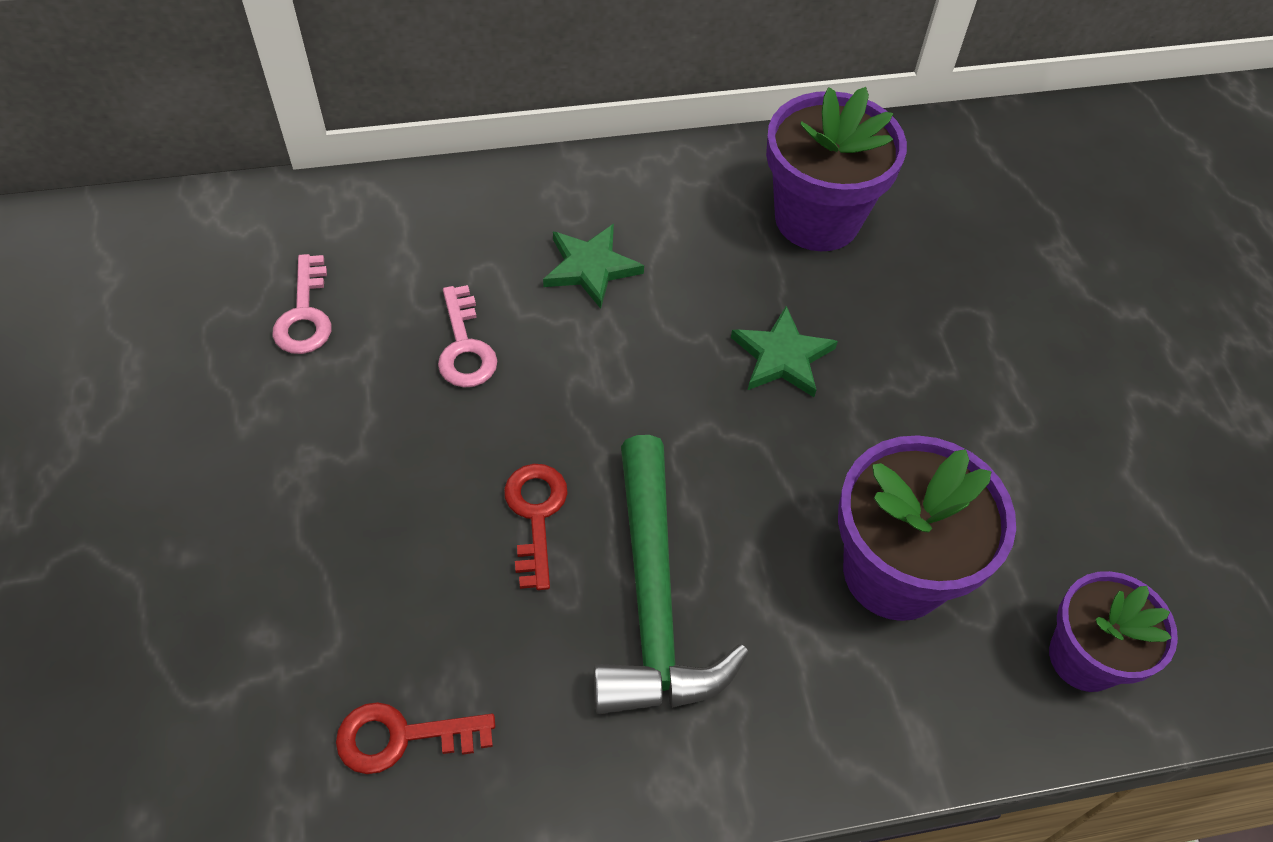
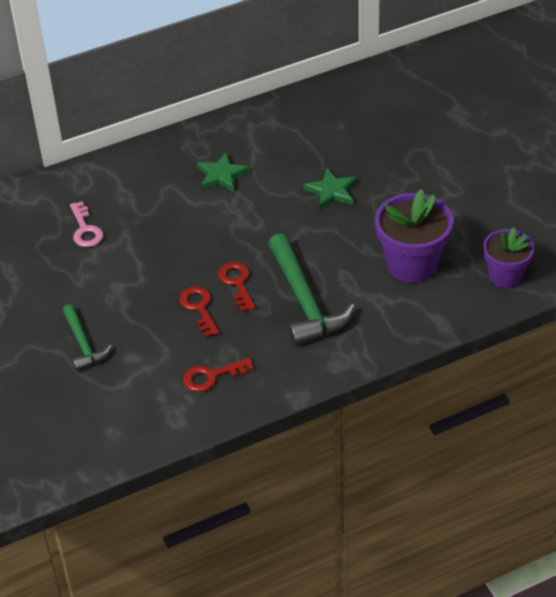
camera: 10 degrees left, 10 degrees down
pink key [438,285,497,387] -> none
purple flower pot [766,87,907,251] -> none
none -> green hammer [62,304,112,371]
none -> red key [179,286,220,337]

